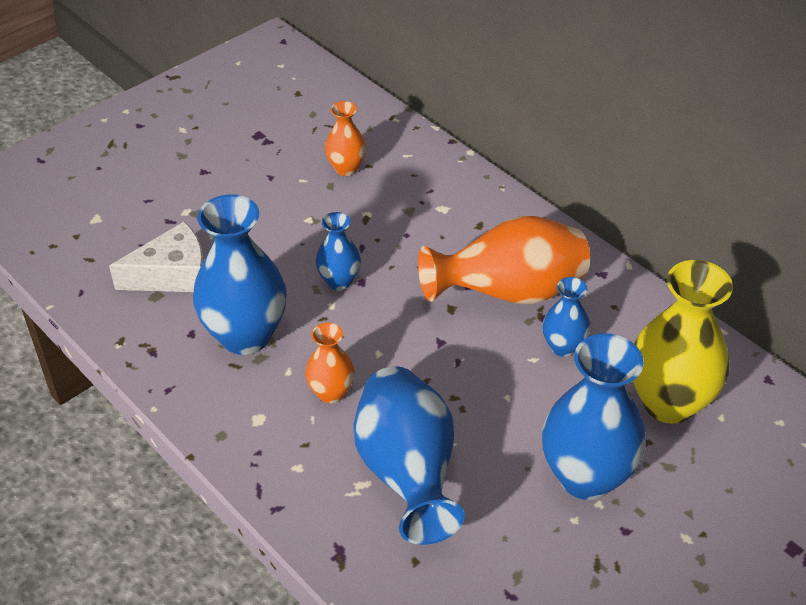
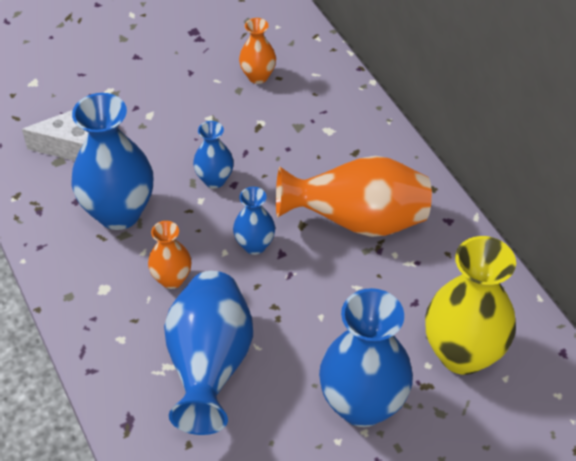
camera: 15 degrees right, 5 degrees up
blue vase [543,277,590,357] -> blue vase moved to [233,187,275,255]

